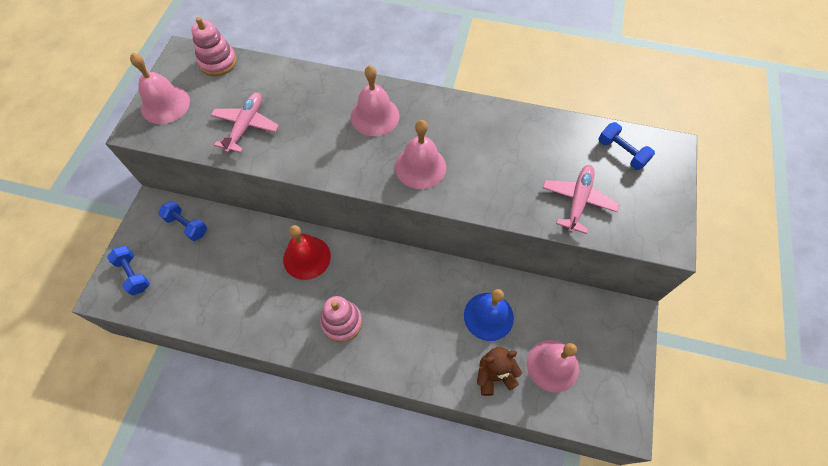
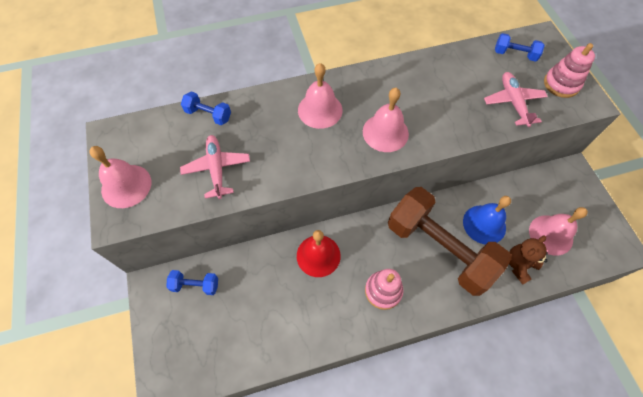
camera: 30 degrees left, 0 degrees up
blue dumbbell [107,246,150,295] -> blue dumbbell moved to [181,91,231,125]
pink stacking toy [191,17,237,76] -> pink stacking toy moved to [544,43,595,98]
none -> brown dumbbell [388,187,511,296]

